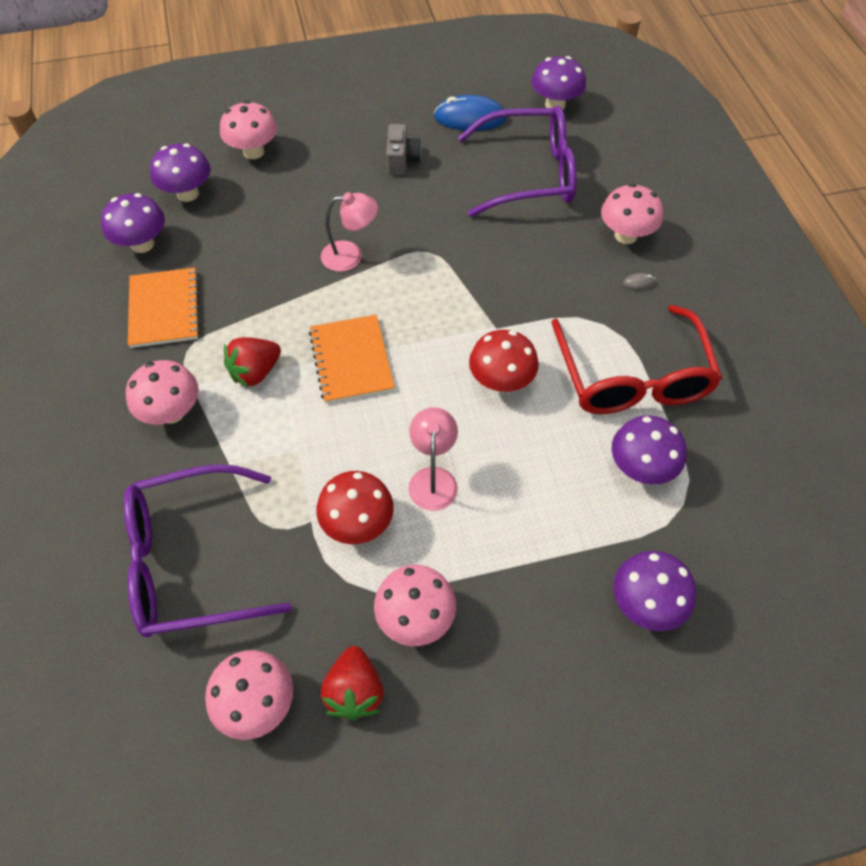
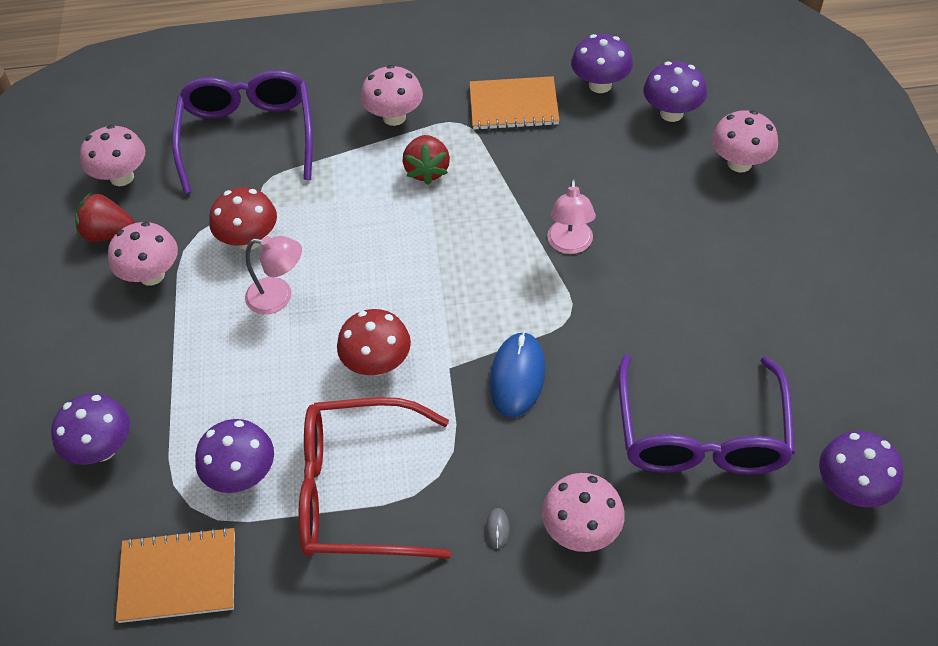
camera: 100 degrees right, 5 degrees down
red strawberry [224,337,281,388] -> red strawberry turned 150 degrees counterclockwise [403,135,450,185]
orange notebook [309,315,395,404] -> orange notebook moved to [116,527,235,623]
grey camera [386,124,421,175] -> none
blue mouse [434,95,507,131] -> blue mouse moved to [489,331,546,418]

